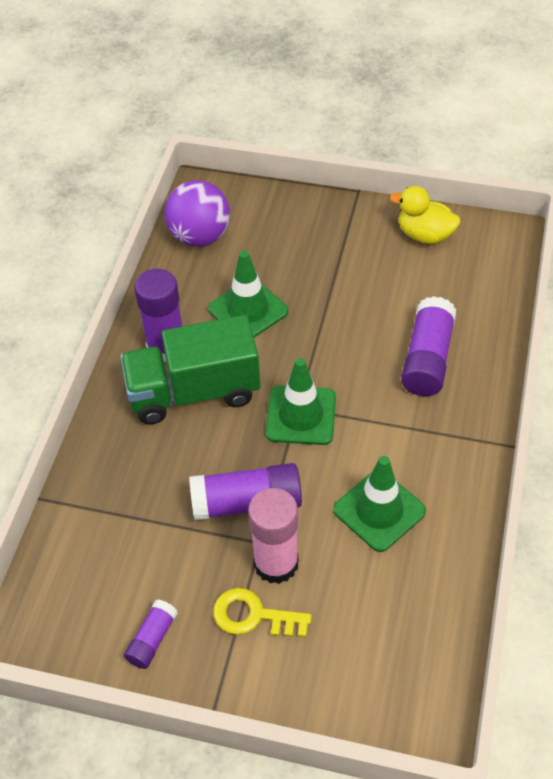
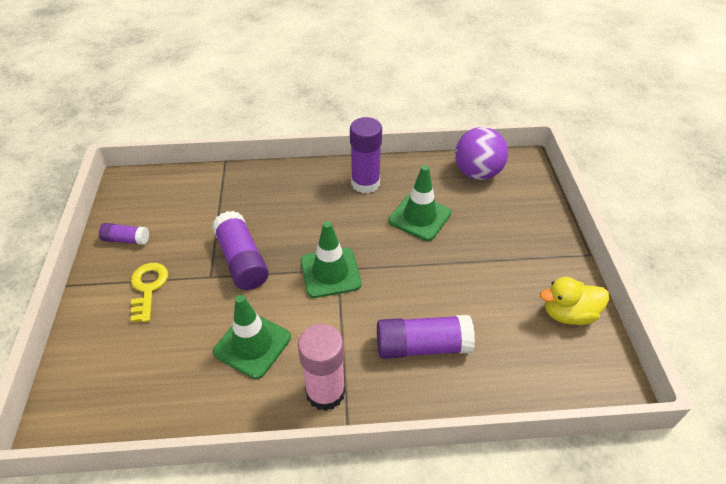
camera: 70 degrees right, 5 degrees down
green truck [120,315,261,424] -> none
pink glue stick [248,488,299,584] -> pink glue stick moved to [298,324,345,411]
yellow duck [390,186,460,244] -> yellow duck turned 105 degrees counterclockwise [540,277,609,325]

